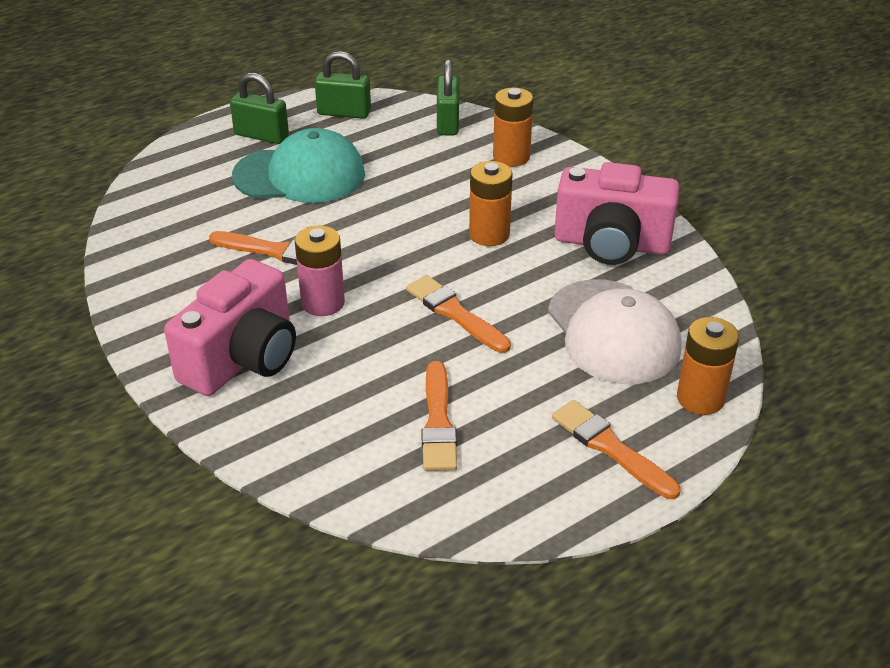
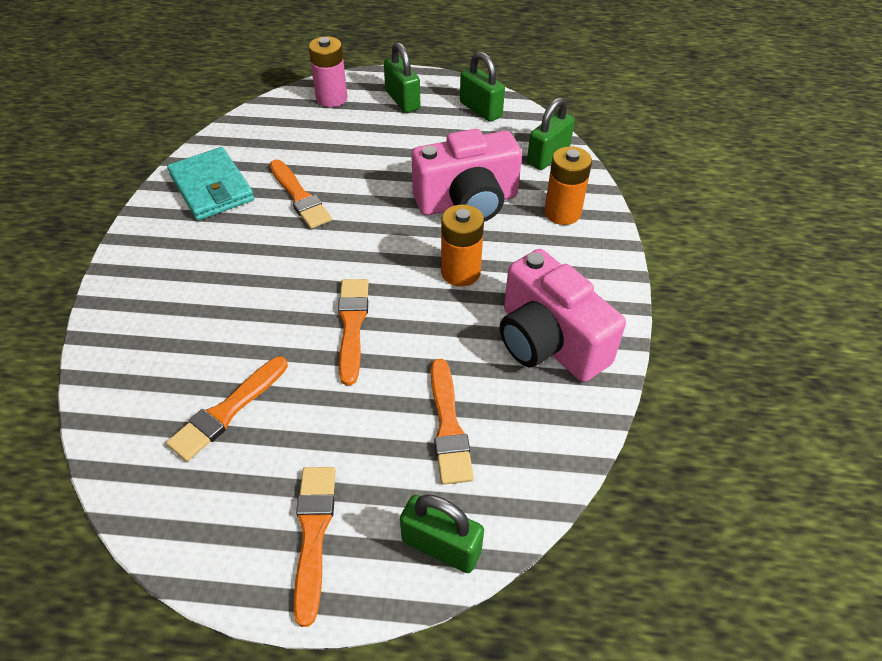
camera: 40 degrees right, 10 degrees up
pink camera [164,259,296,396] -> pink camera moved to [411,129,522,222]
turquoise cap [232,128,365,203] -> none
pink battery [295,225,345,316] -> pink battery moved to [308,36,347,107]
white cap [548,279,682,384] -> orange brush [431,359,474,485]
orange battery [677,317,739,415] -> green padlock [400,494,484,573]
none -> turquoise wallet [167,147,254,220]

